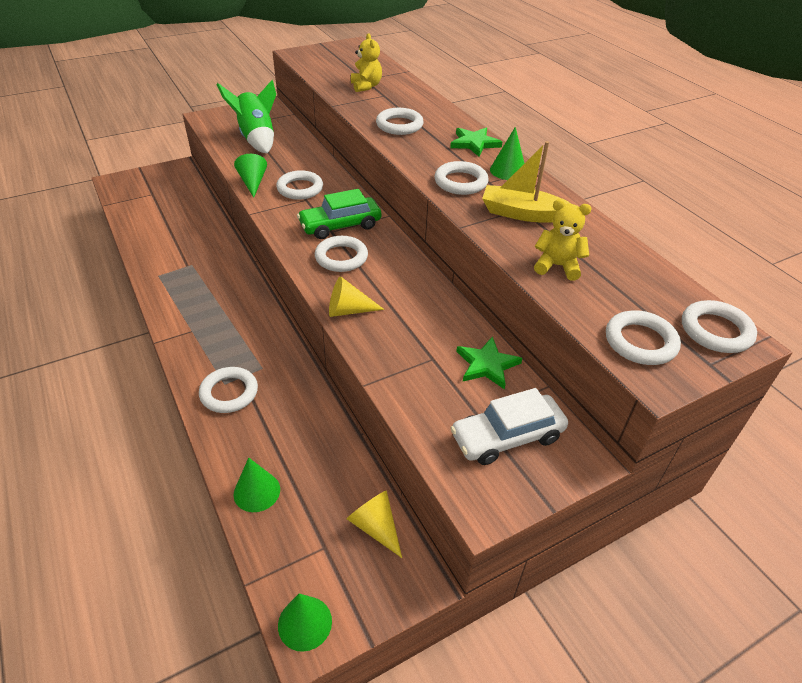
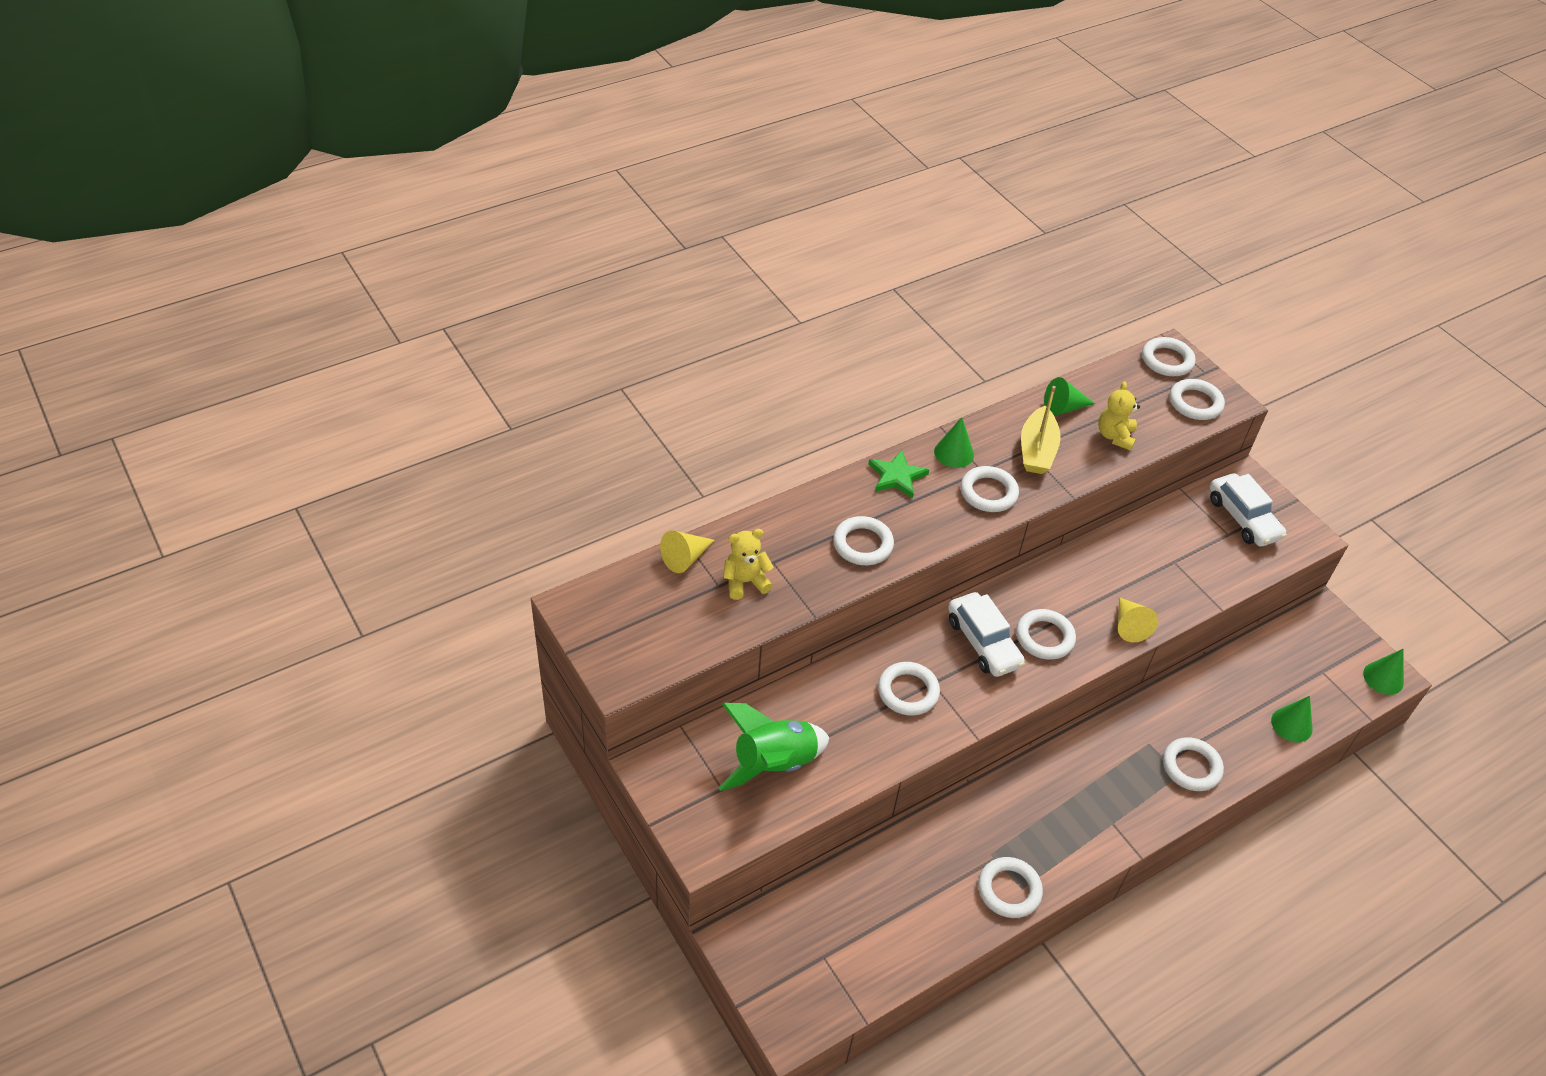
camera: 95 degrees left, 5 degrees up
green cone [234,154,267,198] -> green cone moved to [1044,377,1095,416]
green car [297,189,381,239] -> white car [948,592,1025,677]
yellow cone [347,490,402,558] -> yellow cone moved to [660,530,714,573]
green star [456,336,522,390] -> none
none -> white ring [978,857,1043,918]

